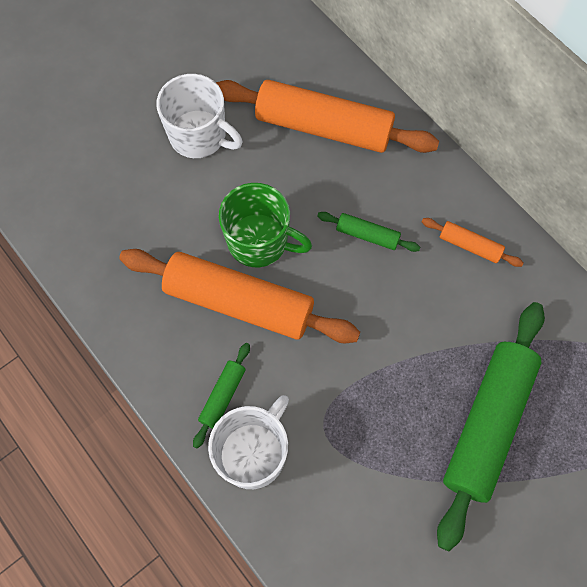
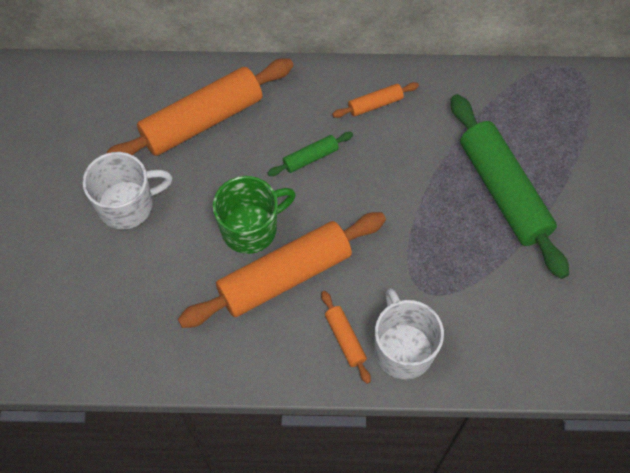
camera: 50 degrees left, 5 degrees down
green rolling pin [193,343,250,449] -> orange rolling pin [321,291,371,384]

